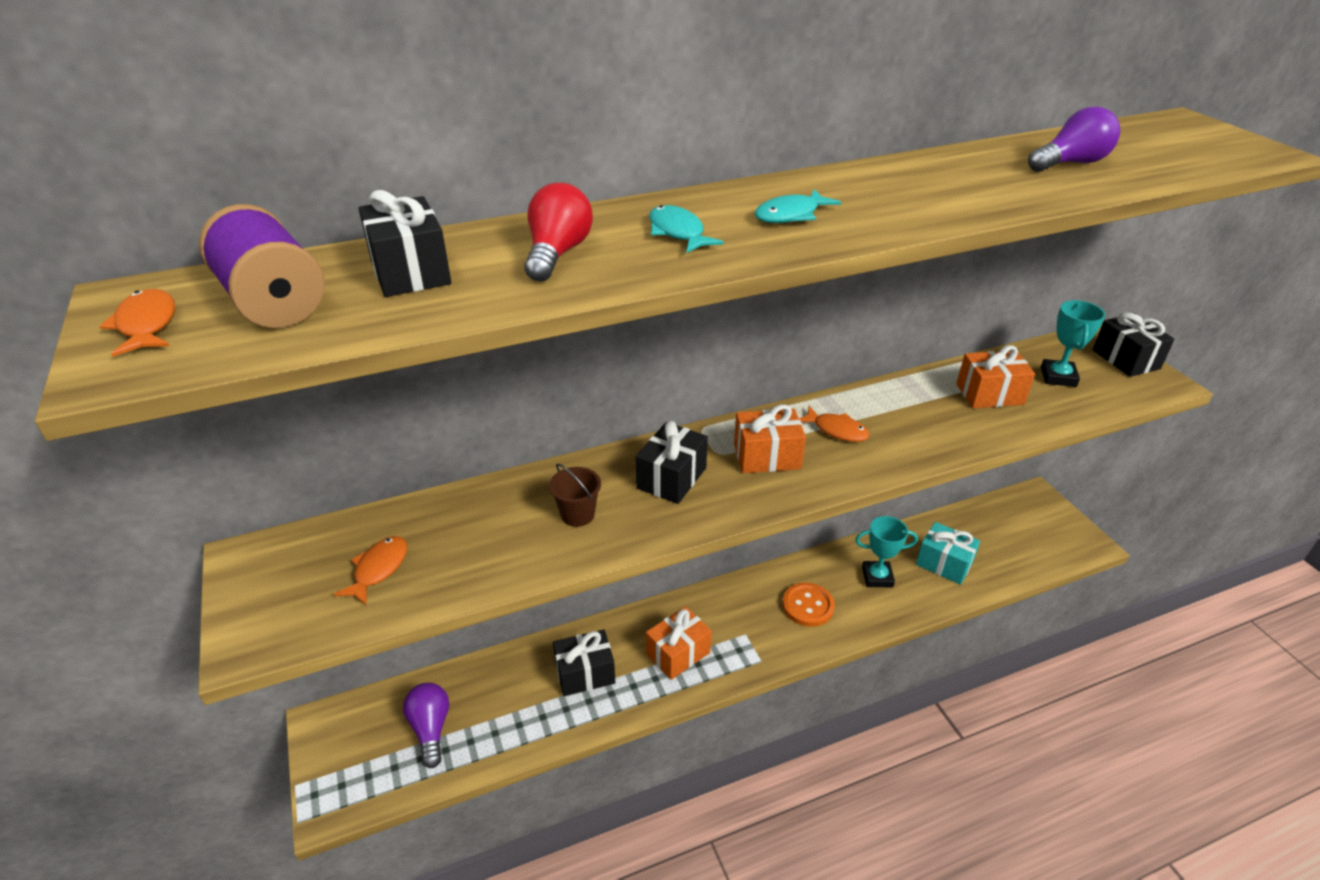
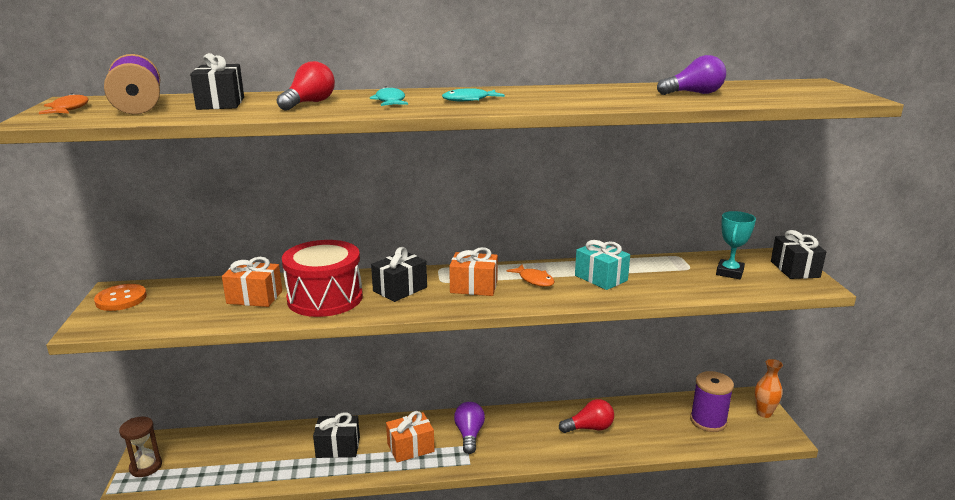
camera: 15 degrees right, 15 degrees down
orange fish [334,536,407,605] -> none
purple light bulb [403,683,449,768] -> purple light bulb moved to [454,402,485,454]
brown bucket [549,464,601,527] -> red drum [282,240,363,317]
orange button [782,582,835,627] -> orange button moved to [94,284,147,311]
turquoise trophy [855,516,918,587] -> red light bulb [559,399,614,433]
turquoise gift [916,522,980,585] -> turquoise gift moved to [575,240,630,290]
orange gift [956,345,1035,408] -> orange gift moved to [222,257,282,307]
none -> brown hourglass [119,416,162,477]
none -> purple spool [690,371,734,432]
none -> orange vase [755,359,783,418]

